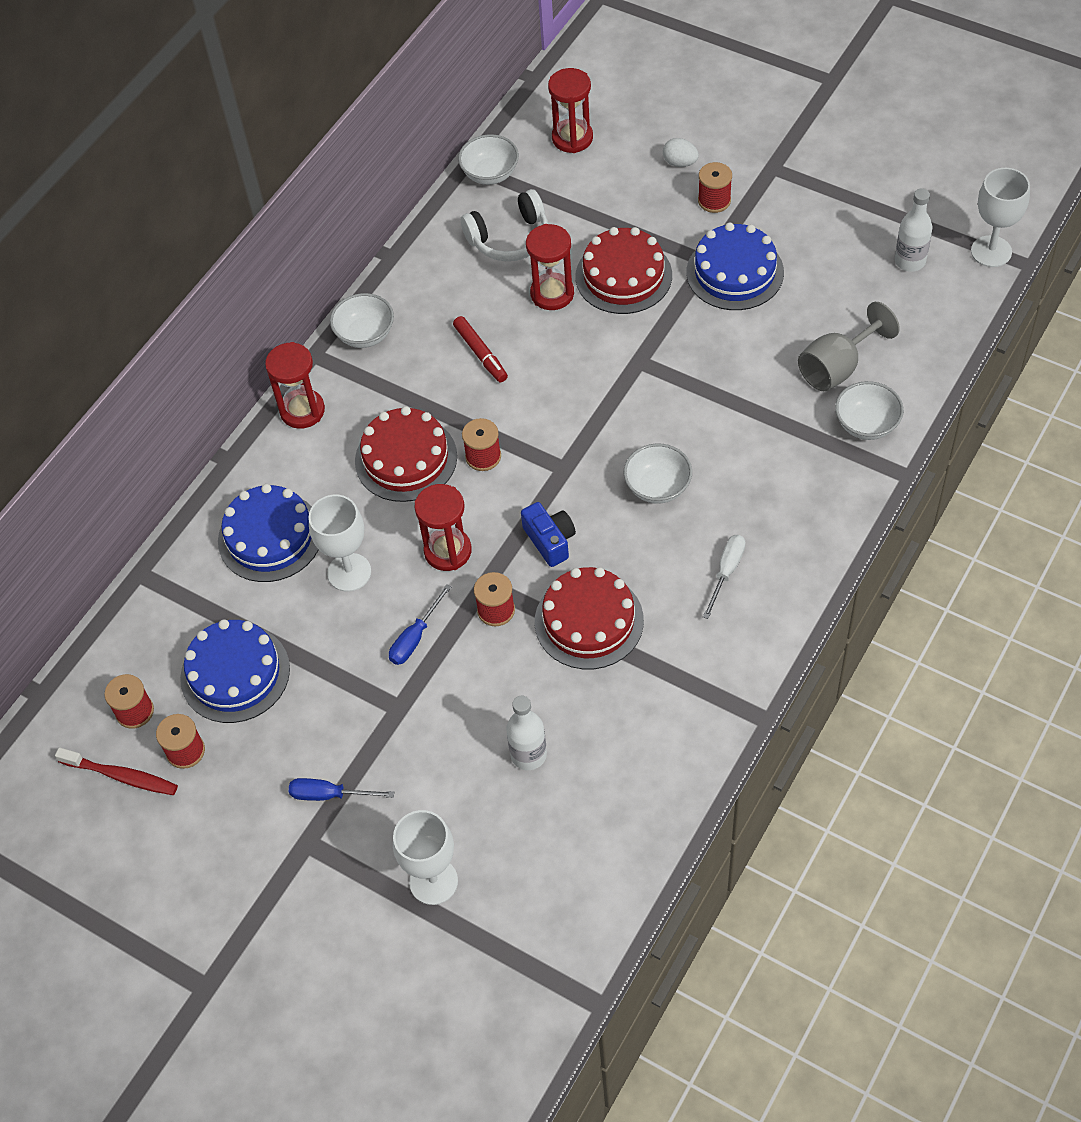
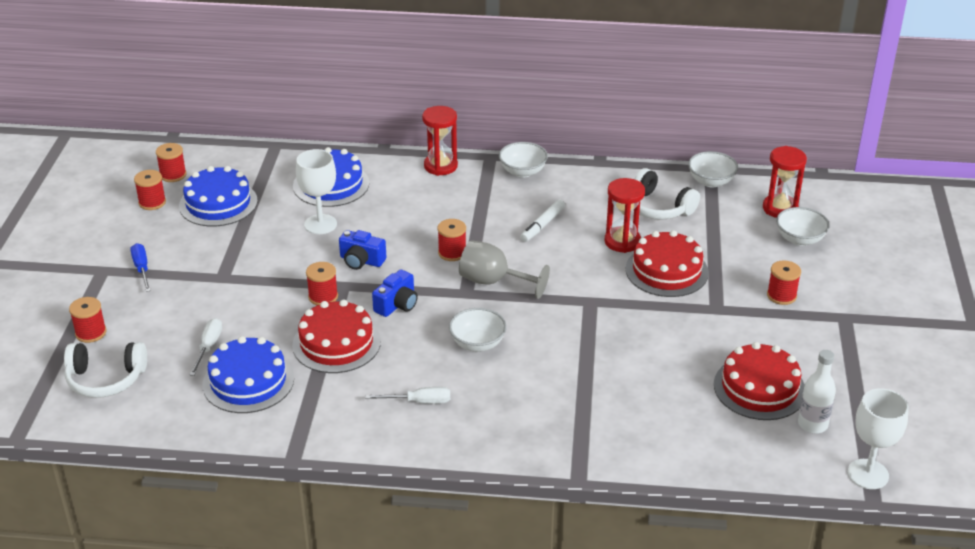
camera: 60 degrees right, 20 degrees down
red toothbrush [55,747,178,795] -> none
red cake [355,406,457,502] -> red cake moved to [714,342,805,420]
blue screwdriver [389,584,451,665] -> none
white goblet [393,810,458,905] -> red spool [69,297,106,343]
red hourglass [414,484,472,571] -> blue camera [339,230,386,270]
red marker [453,316,508,382] -> white marker [520,199,565,242]
white bottle [506,696,547,770] -> white screwdriver [190,318,222,376]
white egg [663,138,699,167] -> none
blue cake [687,222,784,310] -> blue cake moved to [202,336,294,413]
grey goblet [798,302,900,391] -> grey goblet moved to [459,240,550,299]
white bowl [835,381,904,440] -> white bowl moved to [776,207,830,246]
none -> white headphones [64,342,147,398]

